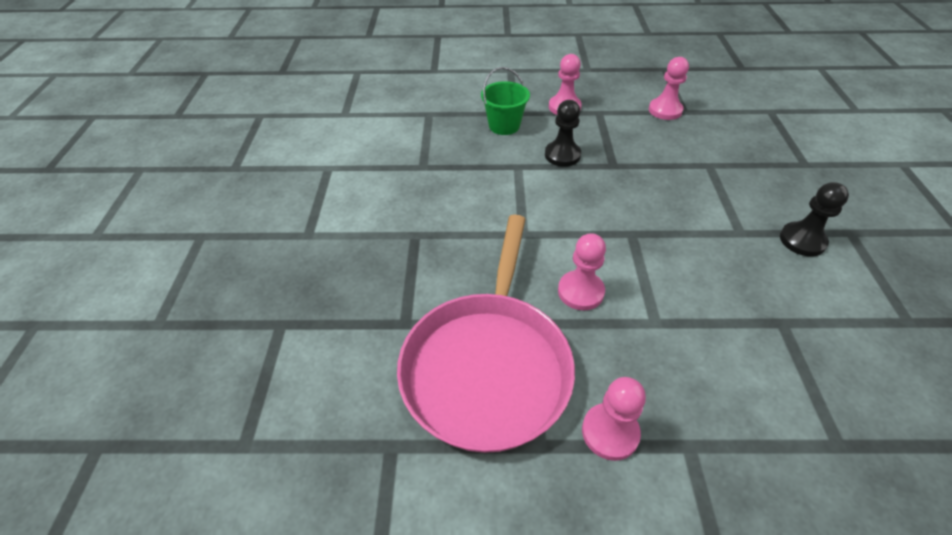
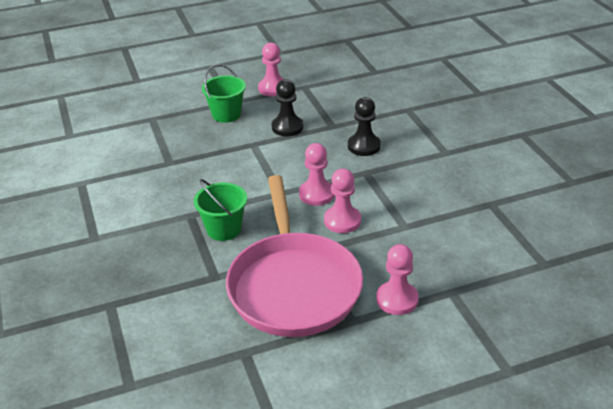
camera: 20 degrees left, 10 degrees down
pink pawn [649,57,689,120] -> pink pawn moved to [299,143,334,206]
black pawn [780,182,849,256] -> black pawn moved to [348,97,381,156]
none -> green bucket [194,179,247,241]

